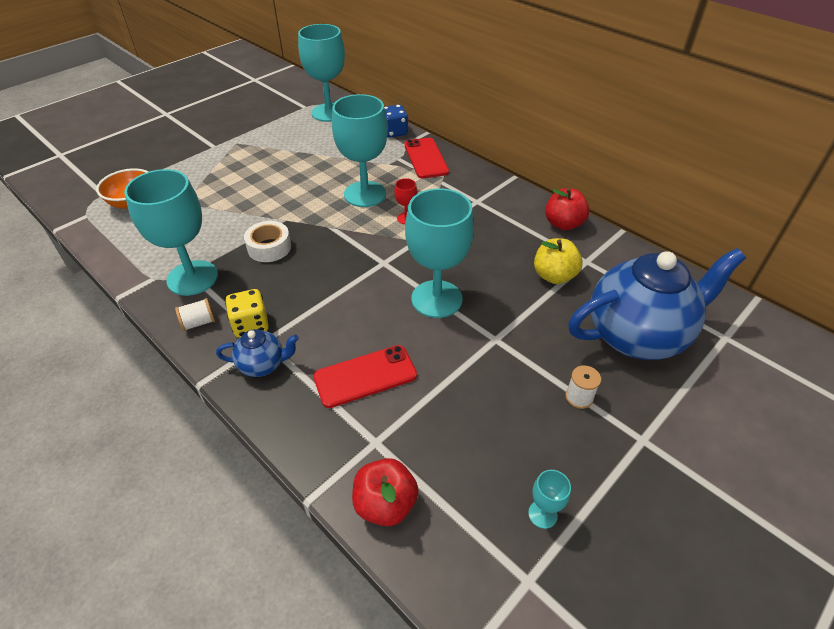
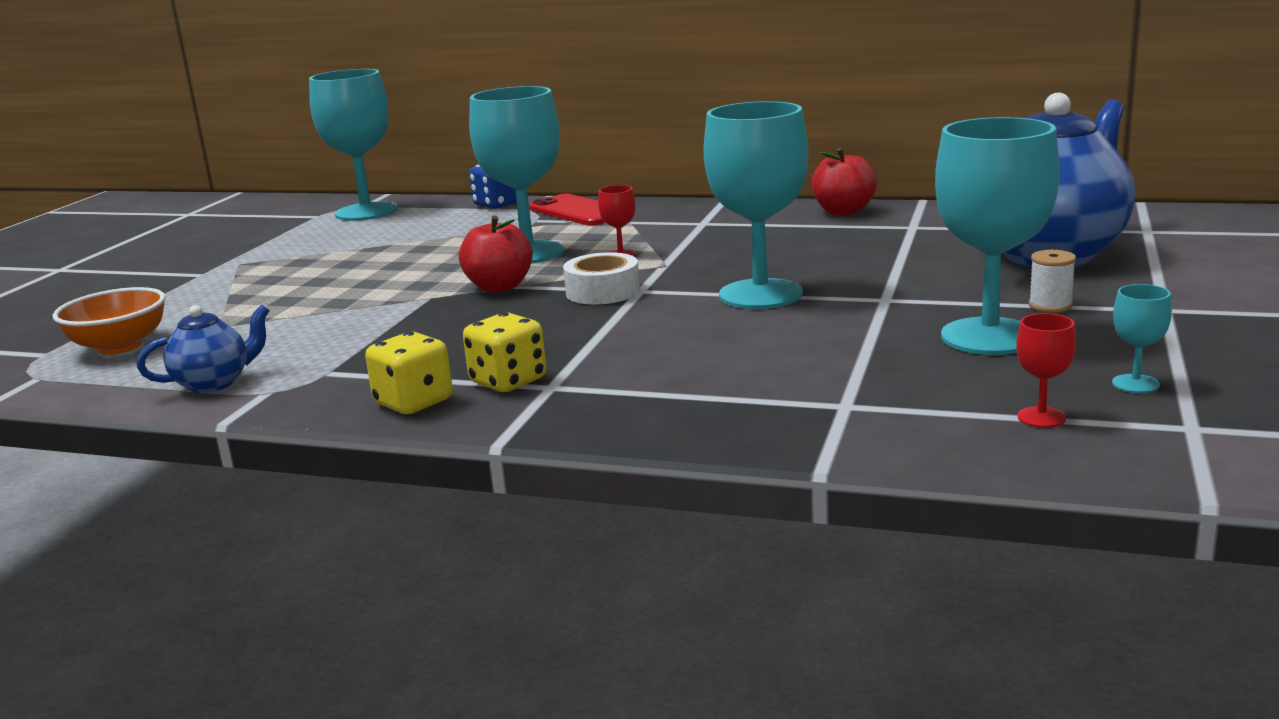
camera: 25 degrees left, 25 degrees down
turquoise goblet [124,169,218,296] -> turquoise goblet moved to [935,117,1060,355]
white spool [175,298,215,331] -> yellow dice [365,332,453,414]
blue teapot [216,329,299,377] -> blue teapot moved to [137,305,270,393]
white tape [244,221,291,262] -> white tape moved to [563,252,640,304]
red phone [313,345,417,408] -> none
red apple [352,458,419,526] -> red apple moved to [459,215,533,293]
yellow apple [534,238,582,284] -> none
none -> red goblet [1016,313,1076,428]

